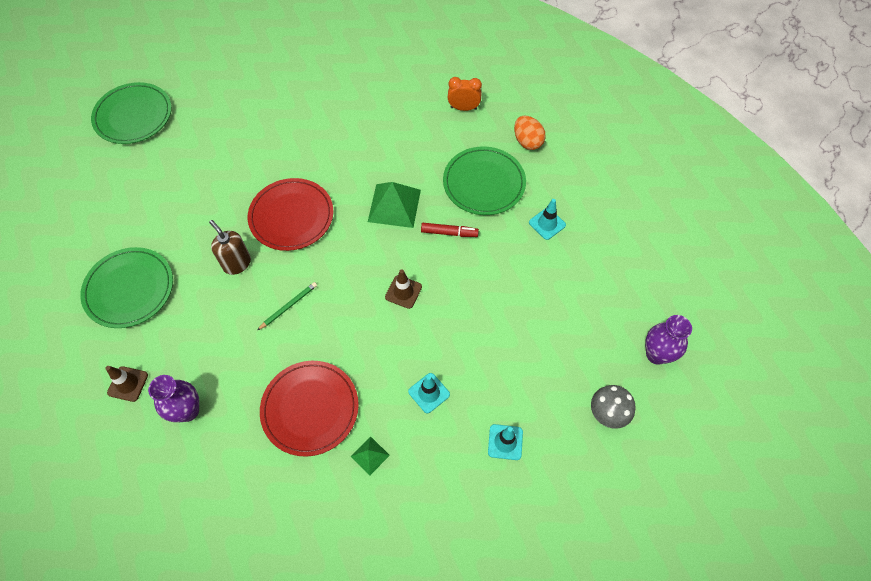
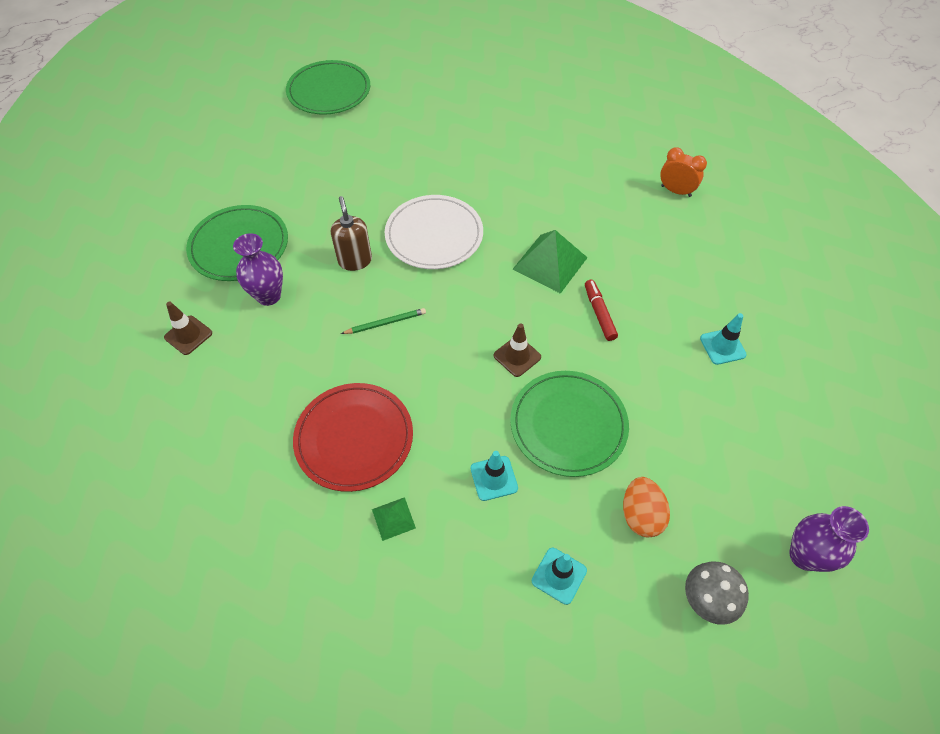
camera: 25 degrees right, 5 degrees down
purple vase [148,375,199,422] -> purple vase moved to [233,233,283,306]
red plate [248,178,333,251] -> white plate [385,195,483,269]
red marker [421,223,479,237] -> red marker turned 135 degrees counterclockwise [585,280,618,341]
green plate [443,146,526,215] -> green plate moved to [510,371,629,477]
orange egg [514,116,546,150] -> orange egg moved to [623,477,670,537]

